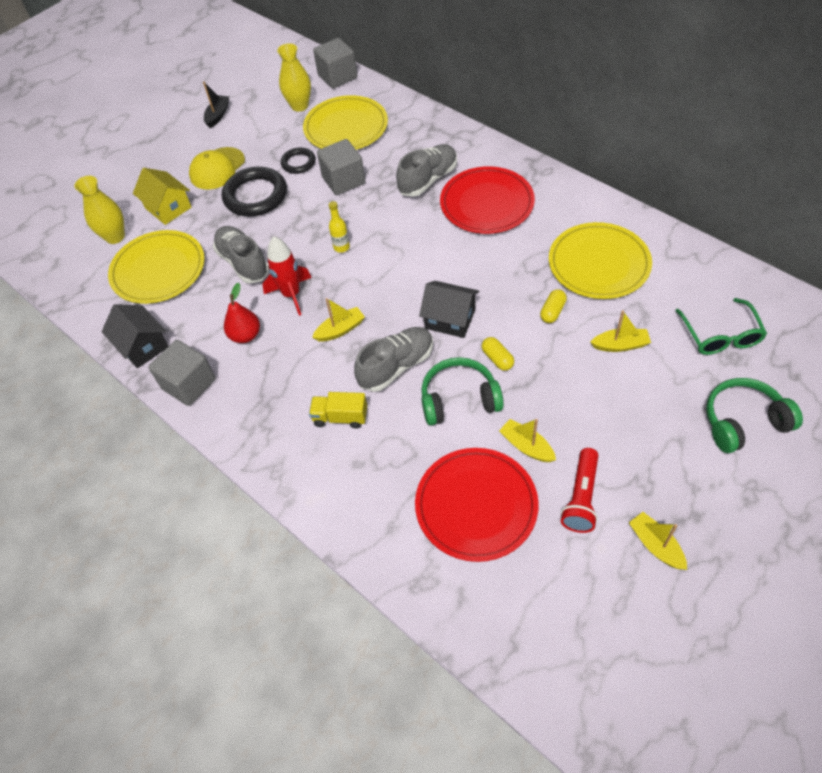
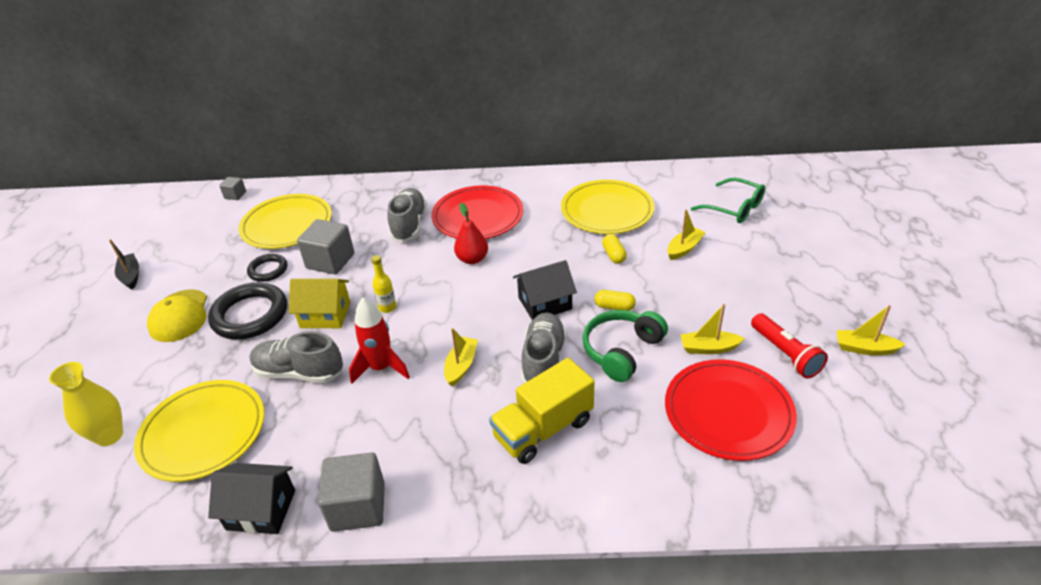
camera: 45 degrees left, 15 degrees down
yellow house [133,168,192,225] -> yellow house moved to [289,279,350,328]
red pear [224,283,260,343] -> red pear moved to [454,203,488,264]
yellow vase [277,43,311,112] -> none
yellow truck [309,392,367,429] -> yellow truck [489,358,595,464], size x1.62
grey cube [313,38,358,89] -> grey cube [219,177,246,200], size x0.51
green headphones [706,378,803,453] -> none

